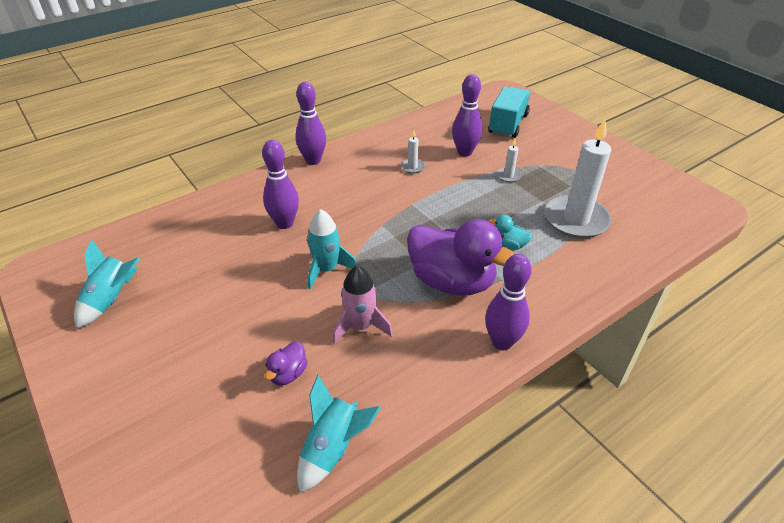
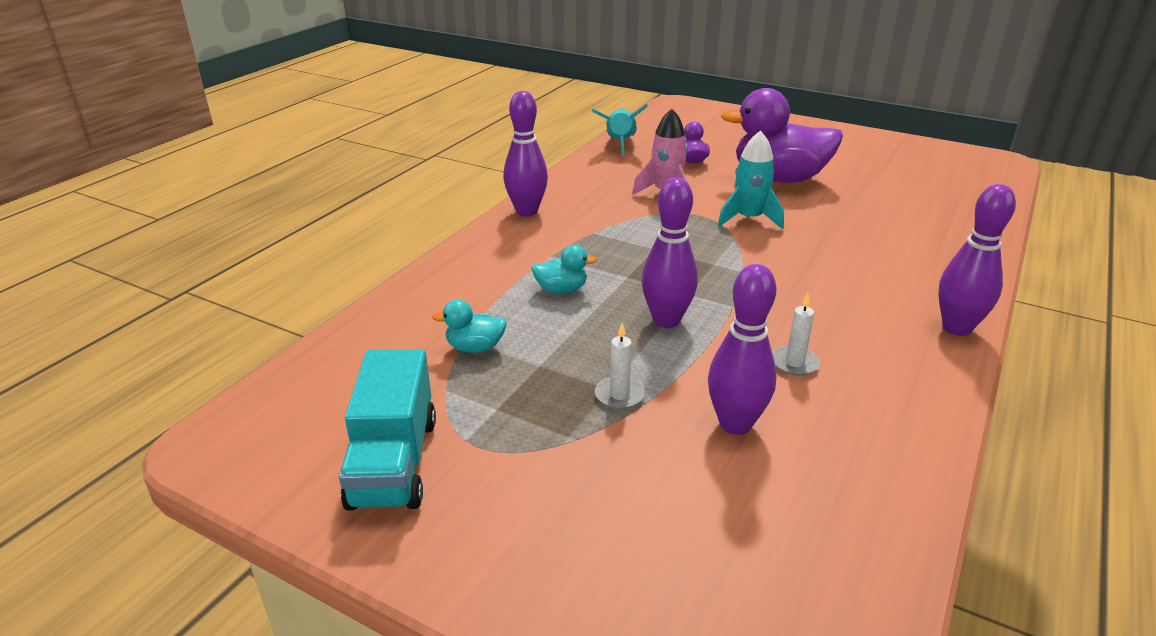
camera: 155 degrees right, 10 degrees down
turquoise rocket [74,239,140,329] -> none
purple bowling pin [262,140,299,229] -> purple bowling pin moved to [641,178,698,328]
purple duck [407,219,514,296] -> purple duck moved to [721,88,843,183]
turquoise truck [488,87,531,138] -> turquoise truck moved to [339,349,436,511]
white candle [545,119,611,238] -> turquoise duck [432,299,507,353]

